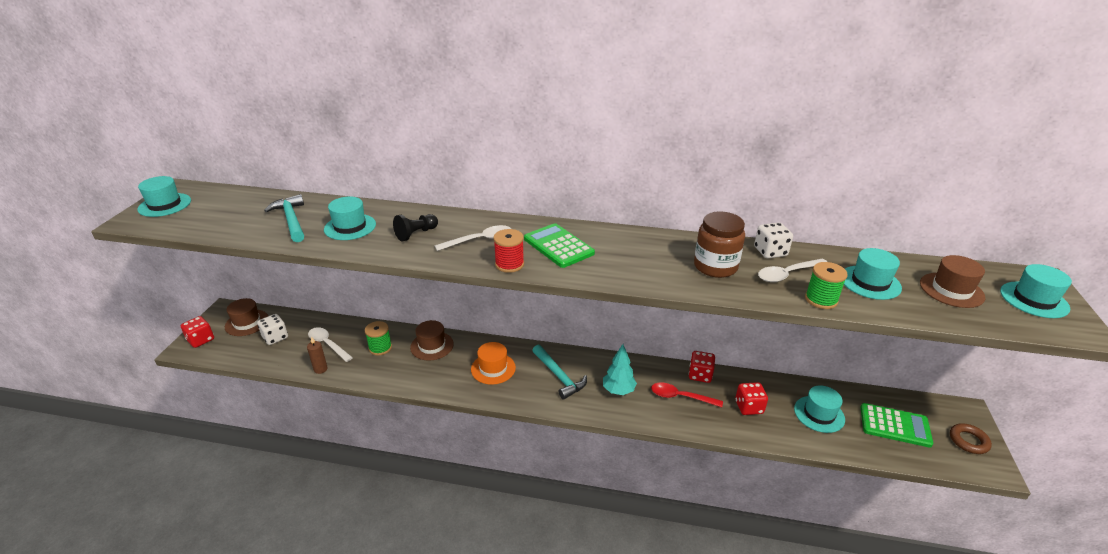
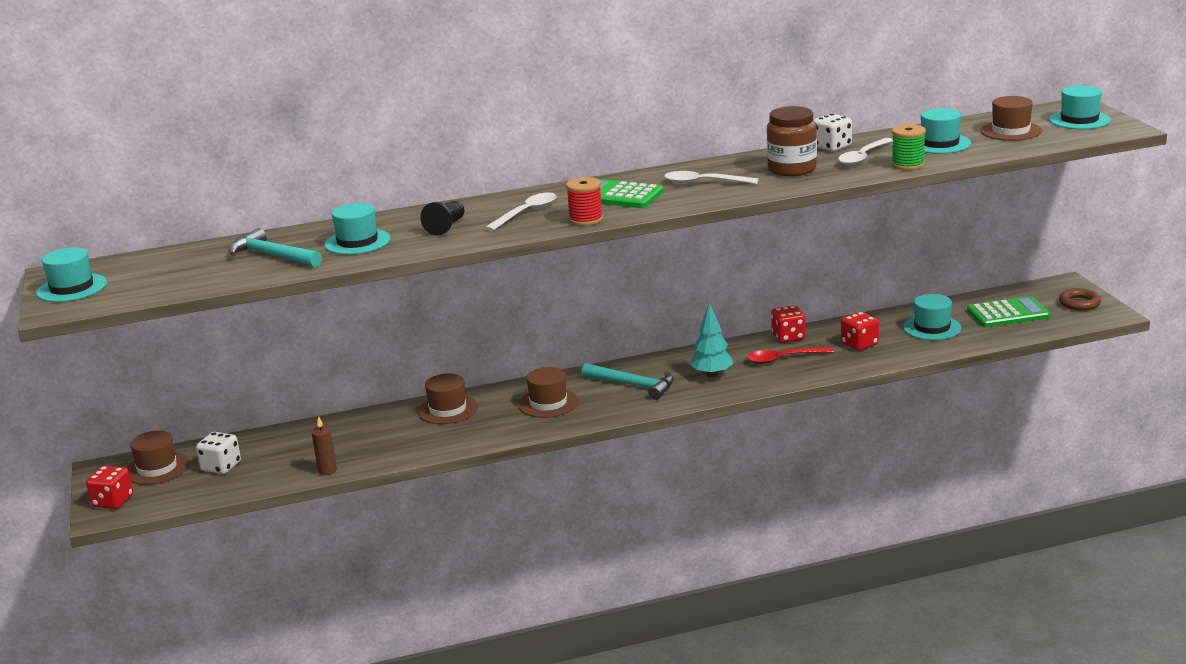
camera: 25 degrees left, 10 degrees down
white spoon [308,327,353,362] -> white spoon moved to [664,171,759,184]
green spool [365,321,392,355] -> none
orange hat [471,342,516,385] -> brown hat [518,367,579,418]

